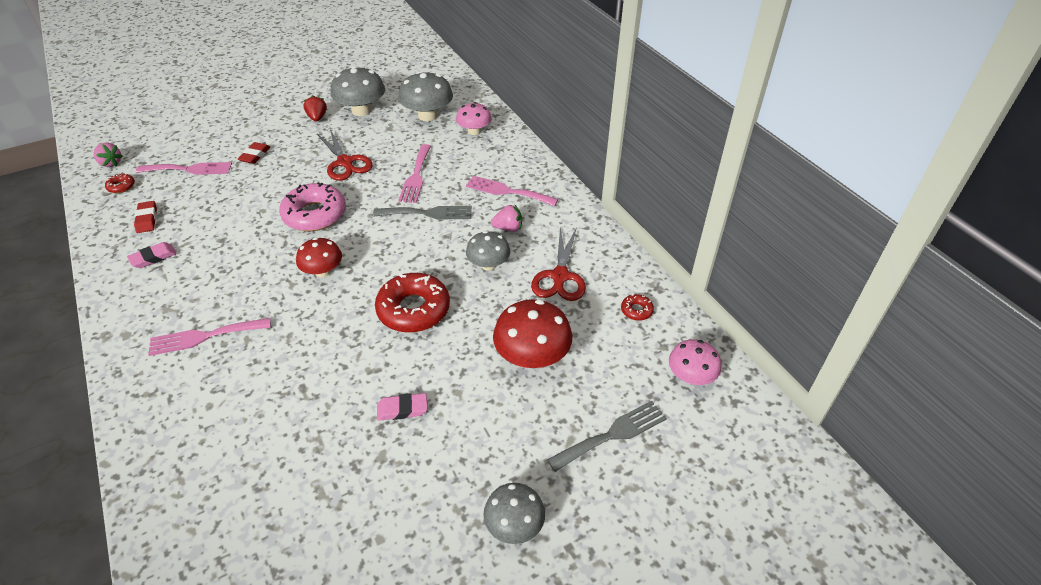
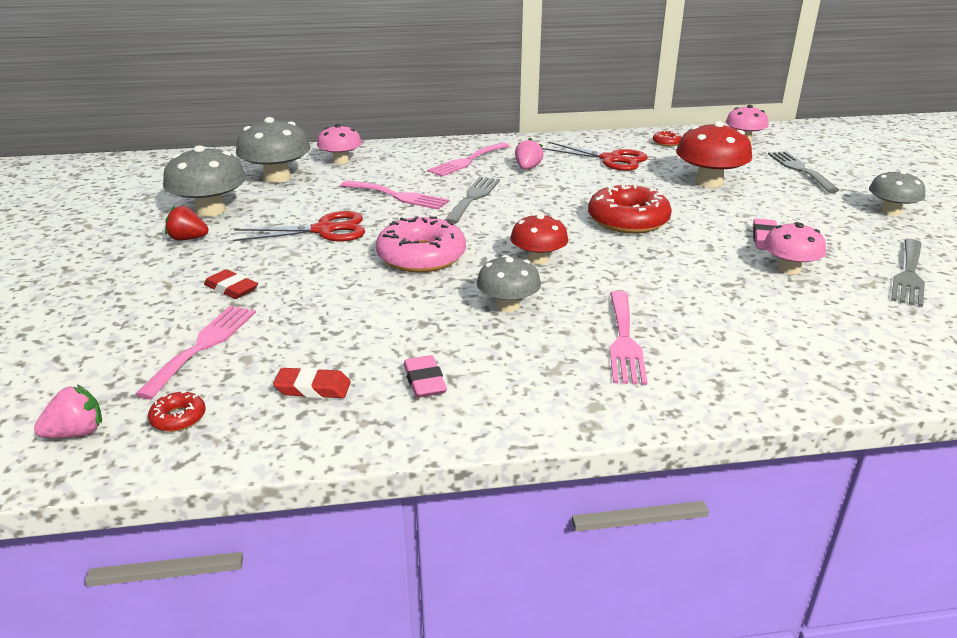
camera: 70 degrees left, 15 degrees down
grey mushroom [466,231,510,270] -> grey mushroom moved to [477,255,541,312]
none -> pink mushroom [764,222,826,274]
none -> grey fork [891,239,925,307]

